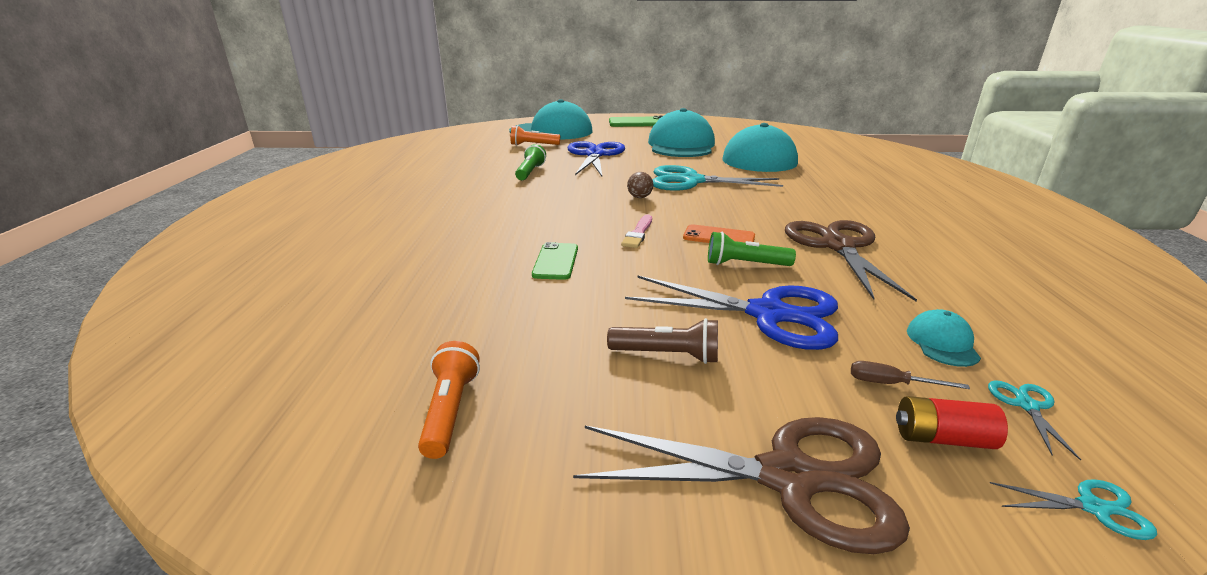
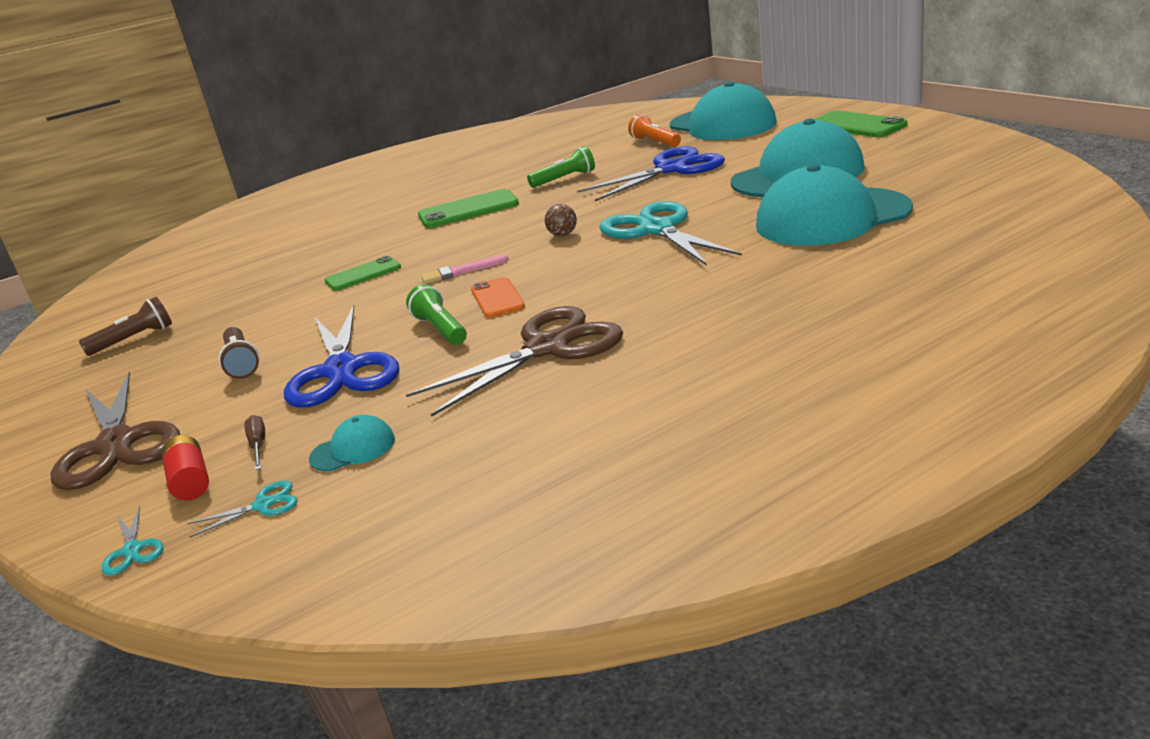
camera: 60 degrees right, 0 degrees up
orange flashlight [418,341,480,459] -> brown flashlight [79,297,172,356]
none -> green phone [418,189,519,228]

